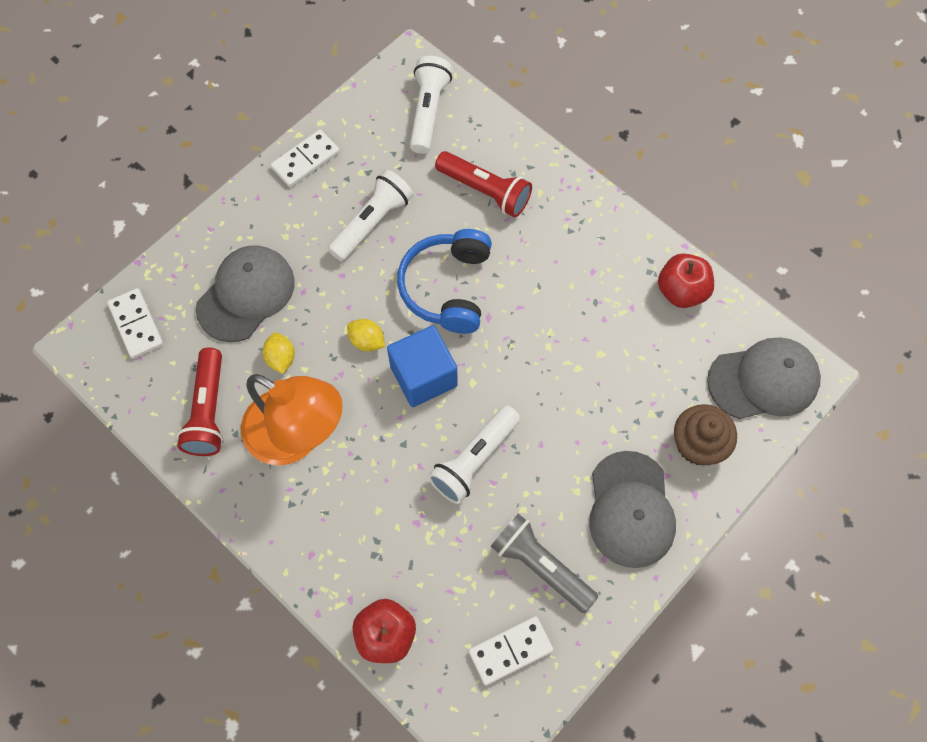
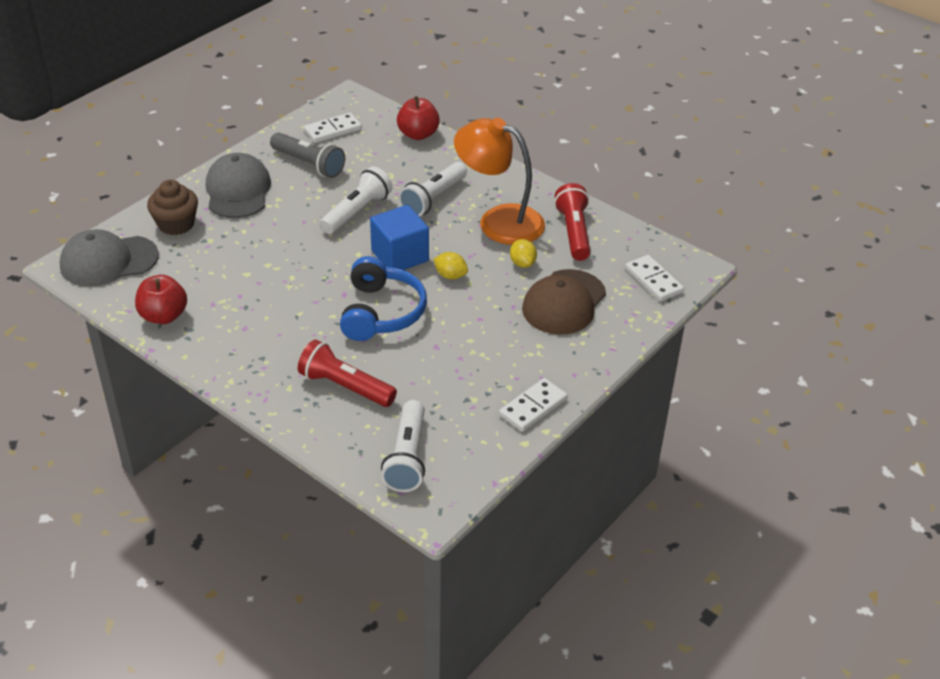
camera: 175 degrees right, 25 degrees down
grey cap [196,245,295,342] -> brown cap [522,269,606,335]
white flashlight [328,170,413,262] -> white flashlight moved to [399,162,467,217]

